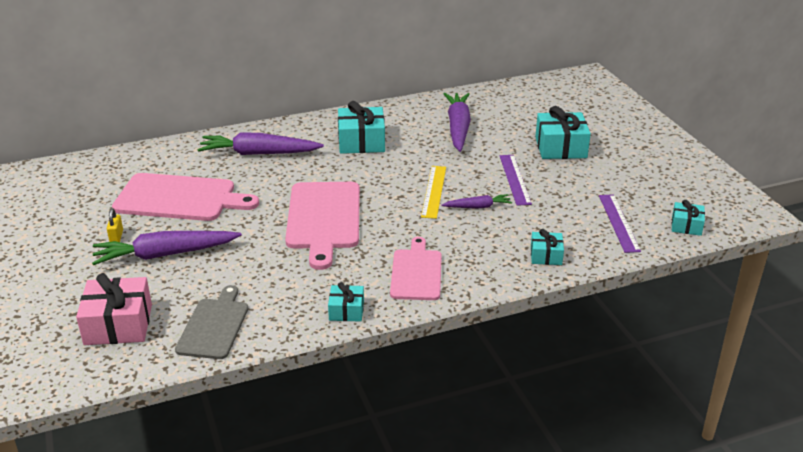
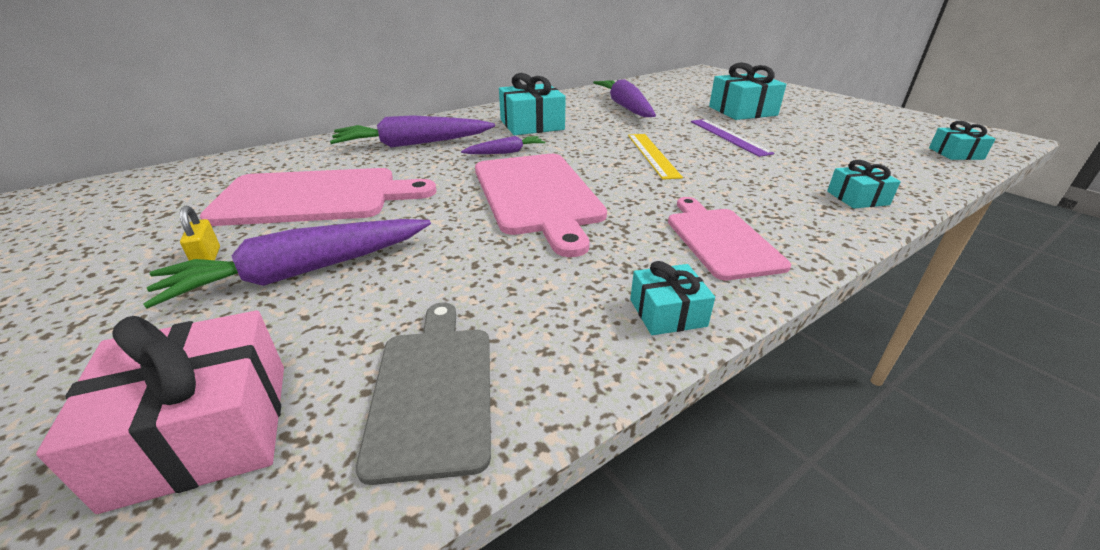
camera: 15 degrees left, 0 degrees up
purple carrot [441,194,512,209] -> purple carrot moved to [461,136,545,154]
purple ruler [599,194,641,253] -> none

